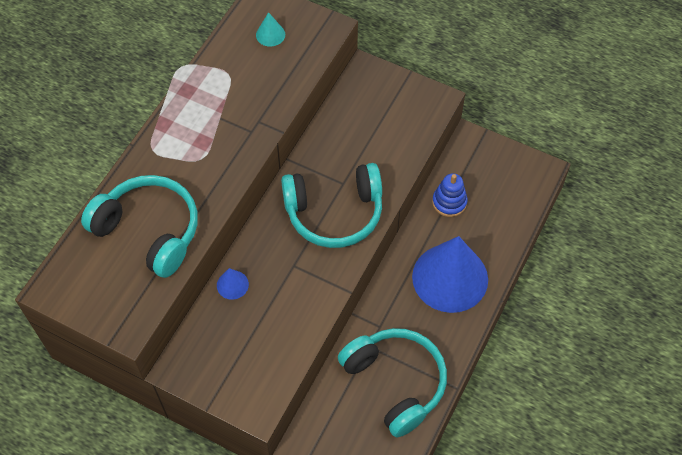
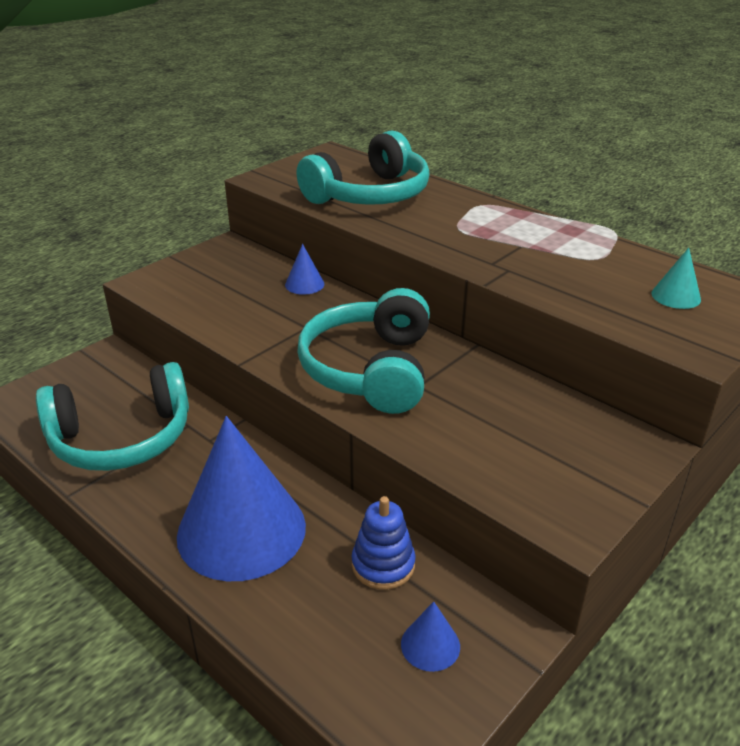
camera: 105 degrees right, 25 degrees down
none -> blue cone [401,601,460,672]

